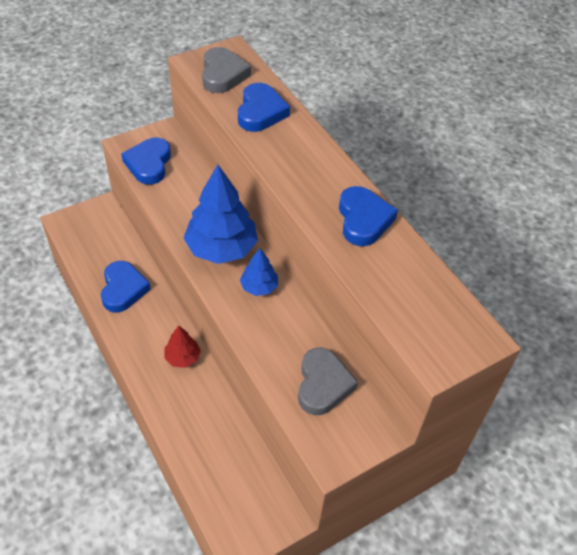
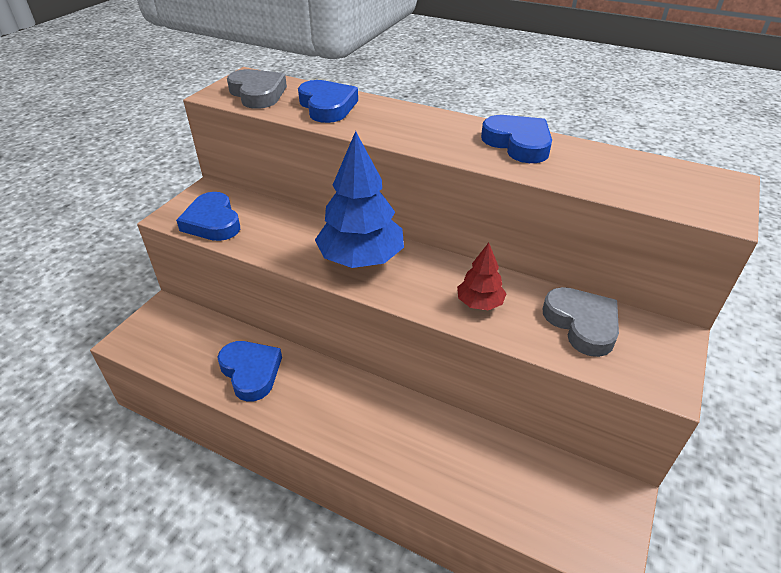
camera: 30 degrees left, 10 degrees down
red tree [164,325,201,368] -> red tree moved to [457,242,506,310]
blue tree [240,248,278,296] -> none

